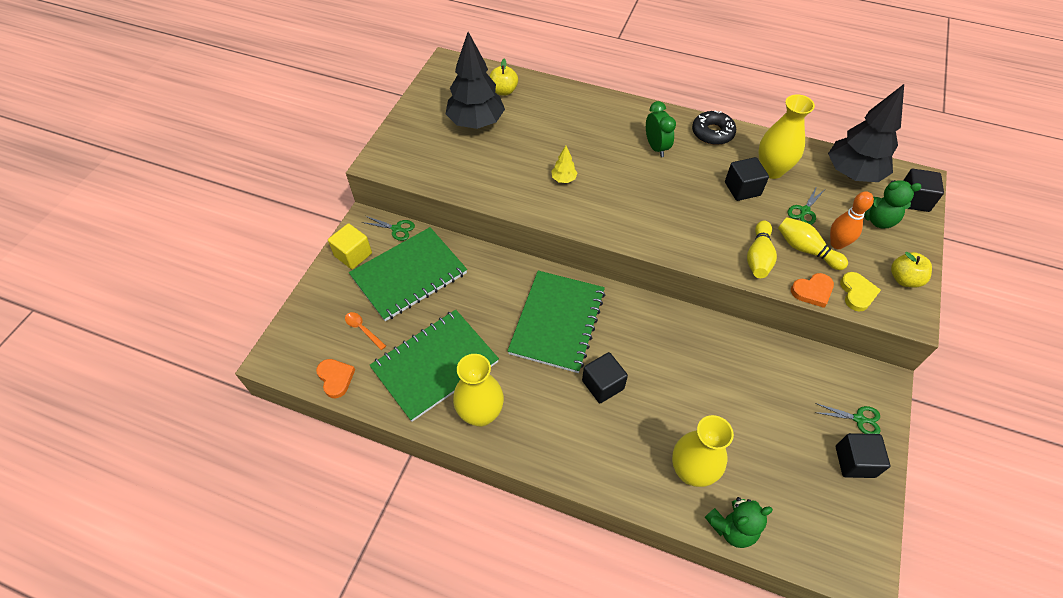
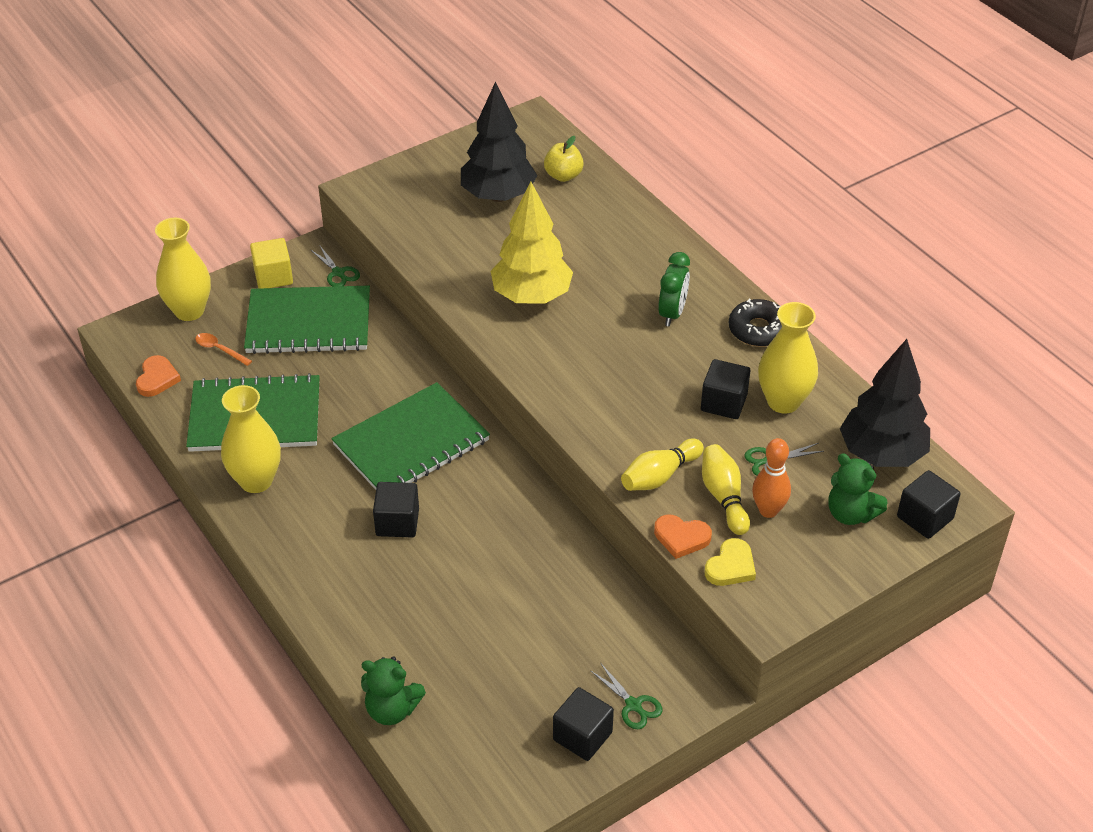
camera: 35 degrees right, 10 degrees down
orange spoon [345,312,386,350] -> orange spoon turned 45 degrees counterclockwise [195,333,252,366]
yellow tree [551,146,577,183] -> yellow tree [491,182,573,304], size x2.38
yellow vase [672,415,734,487] -> yellow vase moved to [155,218,211,321]
yellow apple [891,252,932,288] -> none

